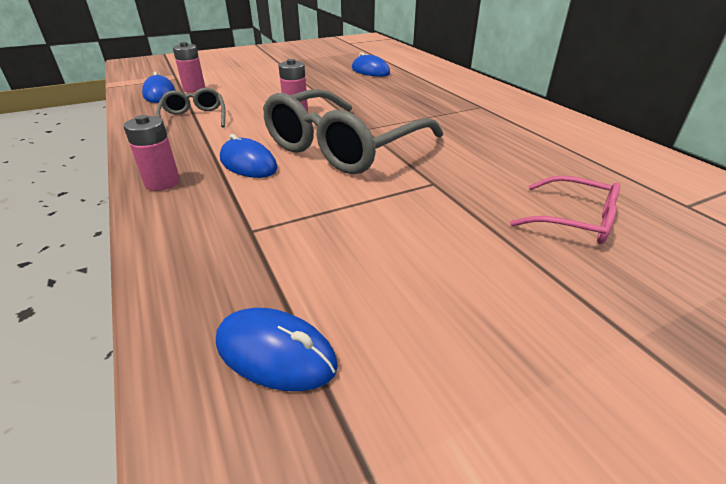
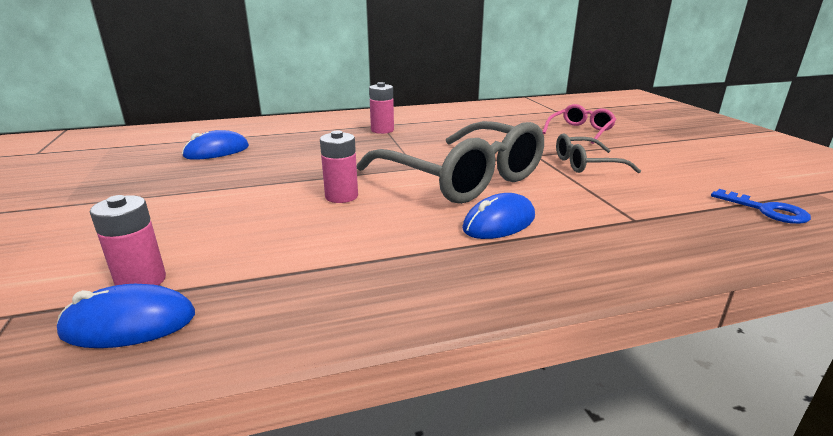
camera: 80 degrees left, 10 degrees down
pink battery [124,115,180,191] -> pink battery moved to [369,82,394,134]
grey glasses [156,88,225,128] -> grey glasses moved to [556,133,641,173]
blue mouse [216,308,338,391] -> blue key [711,189,811,224]

